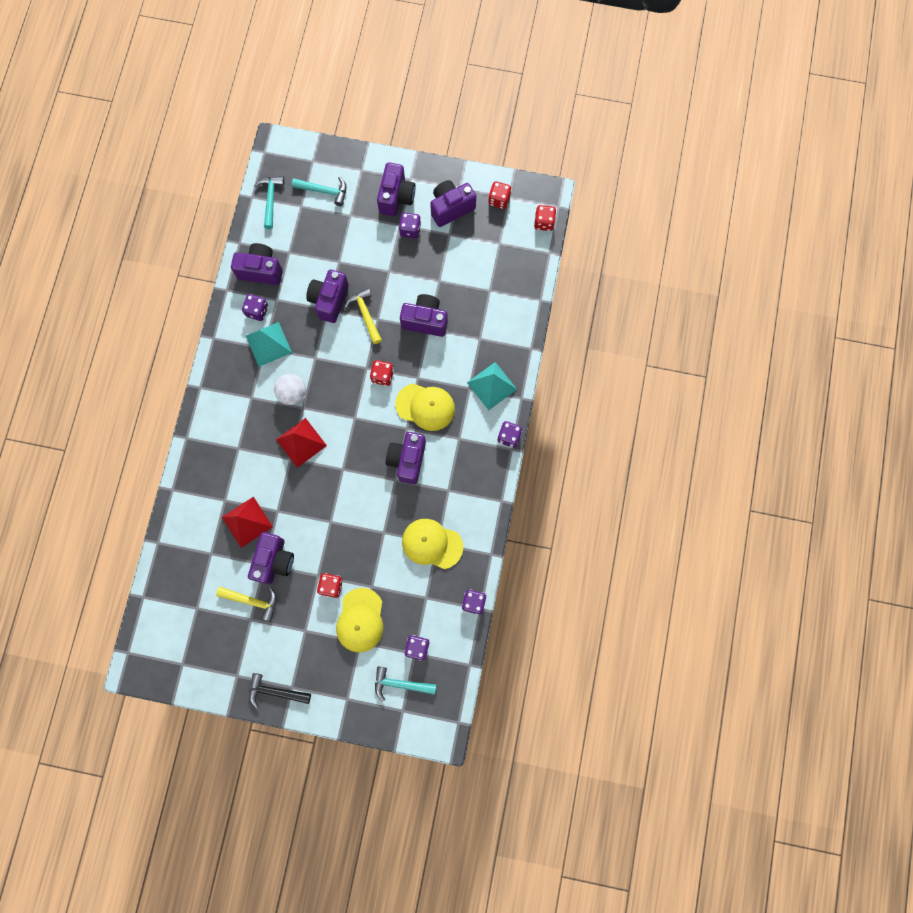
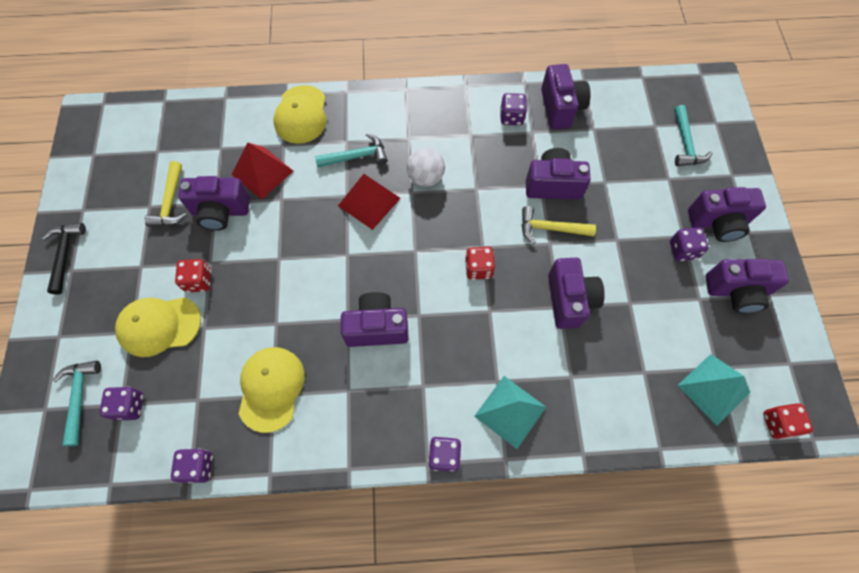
camera: 75 degrees right, 10 degrees down
turquoise pyramid [246,322,292,367] -> turquoise pyramid moved to [677,354,750,425]
turquoise hammer [254,176,284,229] -> turquoise hammer moved to [315,133,387,167]
yellow hammer [344,288,382,344] -> yellow hammer turned 135 degrees counterclockwise [522,206,596,244]
yellow cap [395,384,455,431] -> yellow cap moved to [274,85,326,144]
purple camera [430,180,476,227] -> purple camera turned 135 degrees clockwise [705,259,789,313]
red dice [488,181,511,209] -> none

